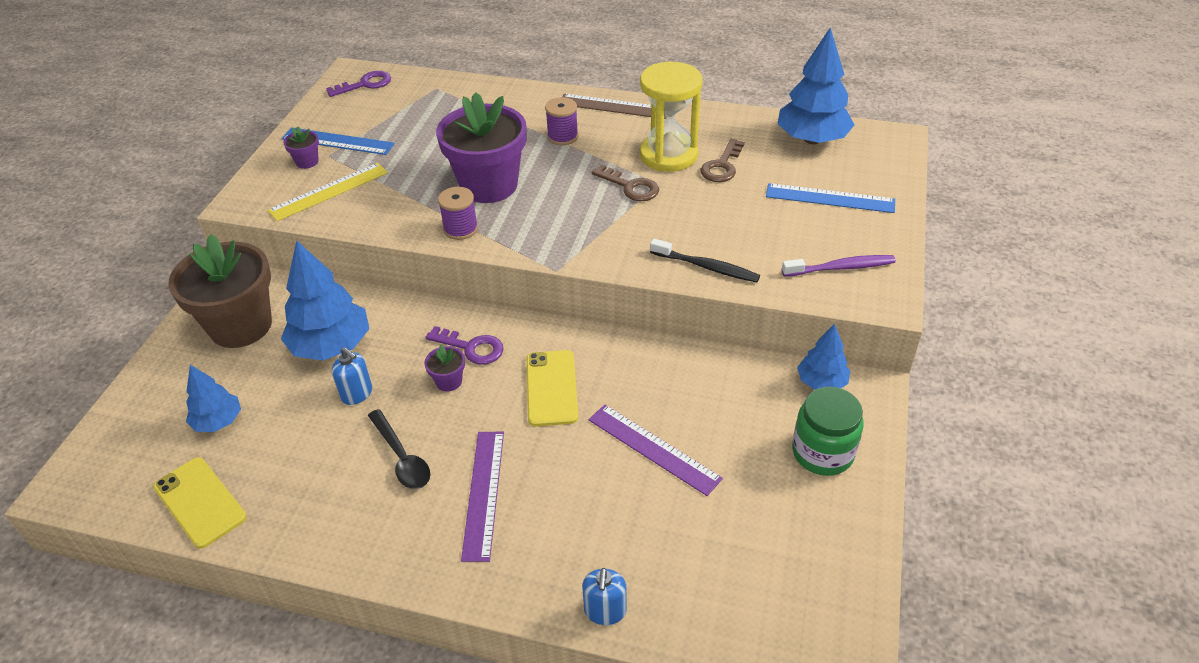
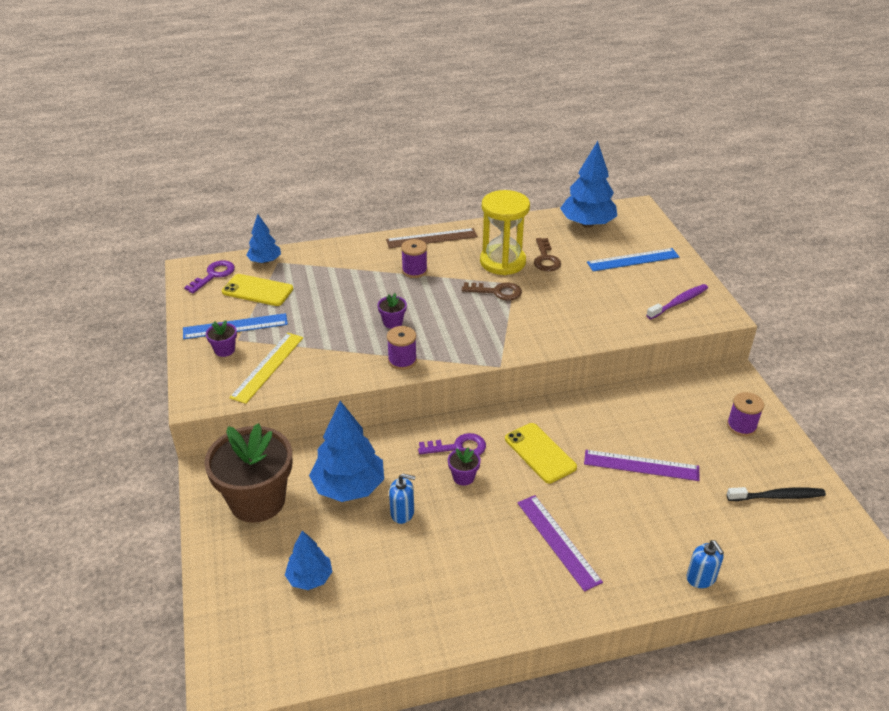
camera: 30 degrees left, 5 degrees down
yellow phone [153,457,247,549] -> yellow phone moved to [222,274,293,306]
black spoon [368,409,430,489] -> none
purple flower pot [436,92,527,203] -> purple flower pot [377,293,407,329], size x0.40
black toothbrush [650,238,760,282] -> black toothbrush moved to [727,487,826,501]
green jar [792,387,864,476] -> purple spool [727,392,764,436]
blue tree [797,324,850,390] -> blue tree moved to [246,214,281,264]

